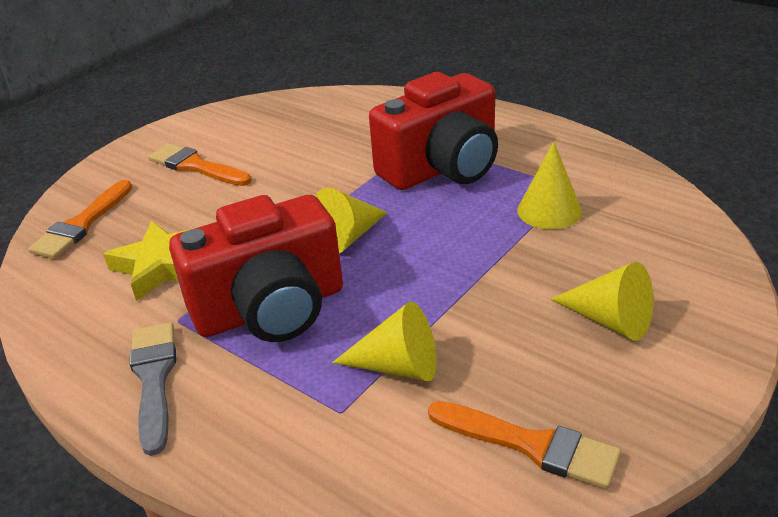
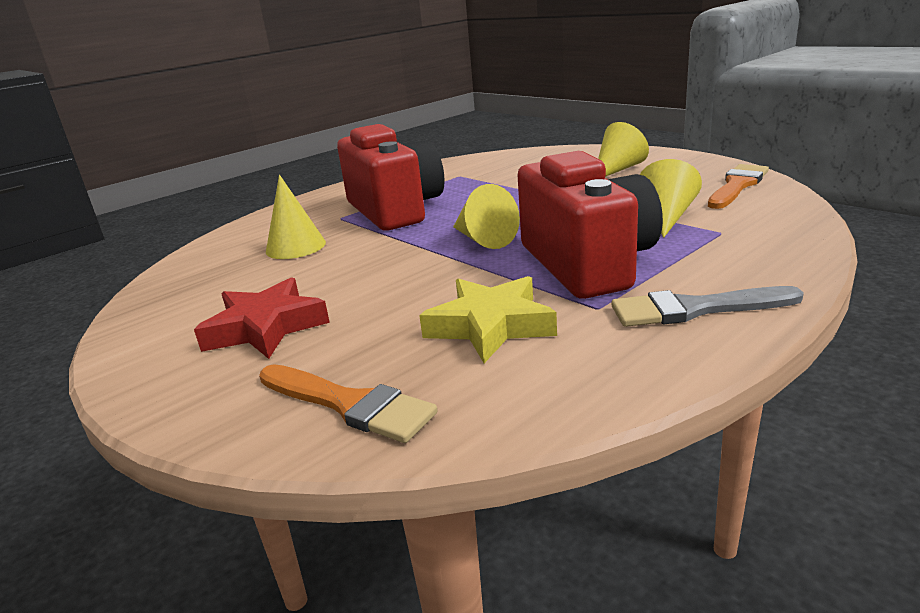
camera: 80 degrees left, 10 degrees down
orange brush [148,143,251,186] -> red star [194,277,330,359]
yellow cone [517,142,582,229] -> yellow cone moved to [266,175,326,259]

